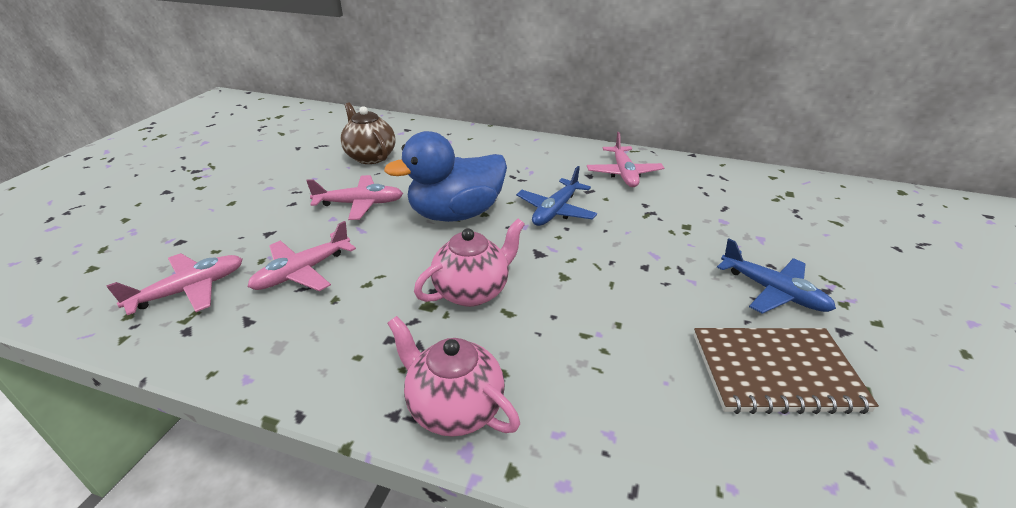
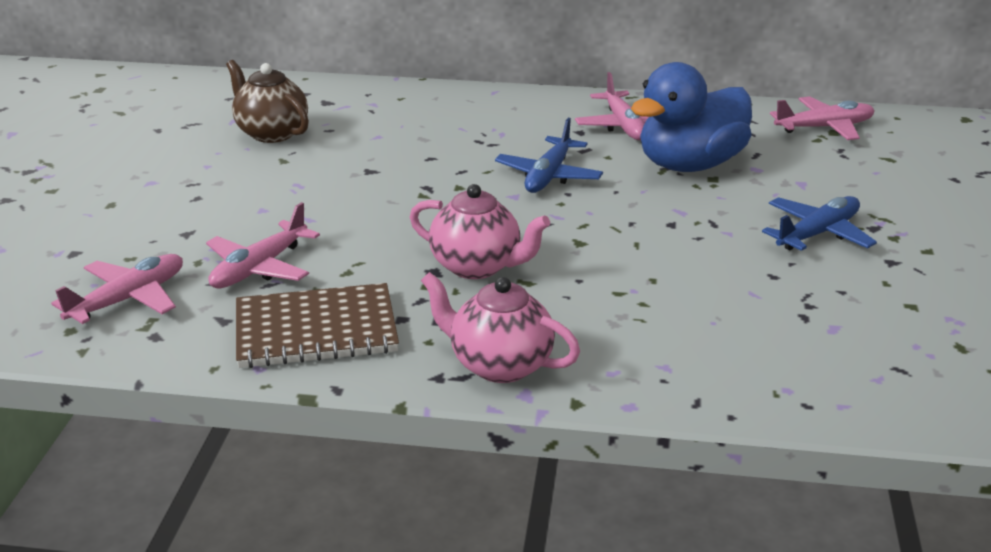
camera: 10 degrees left, 5 degrees down
pink plane [306,175,403,220] -> pink plane moved to [770,96,875,140]
blue duck [384,131,507,222] -> blue duck moved to [631,62,752,172]
pink teapot [414,219,525,307] -> pink teapot turned 75 degrees clockwise [410,184,550,279]
brown notebook [694,328,879,414] -> brown notebook moved to [236,283,399,368]
blue plane [717,239,836,314] -> blue plane turned 75 degrees counterclockwise [762,196,877,251]

